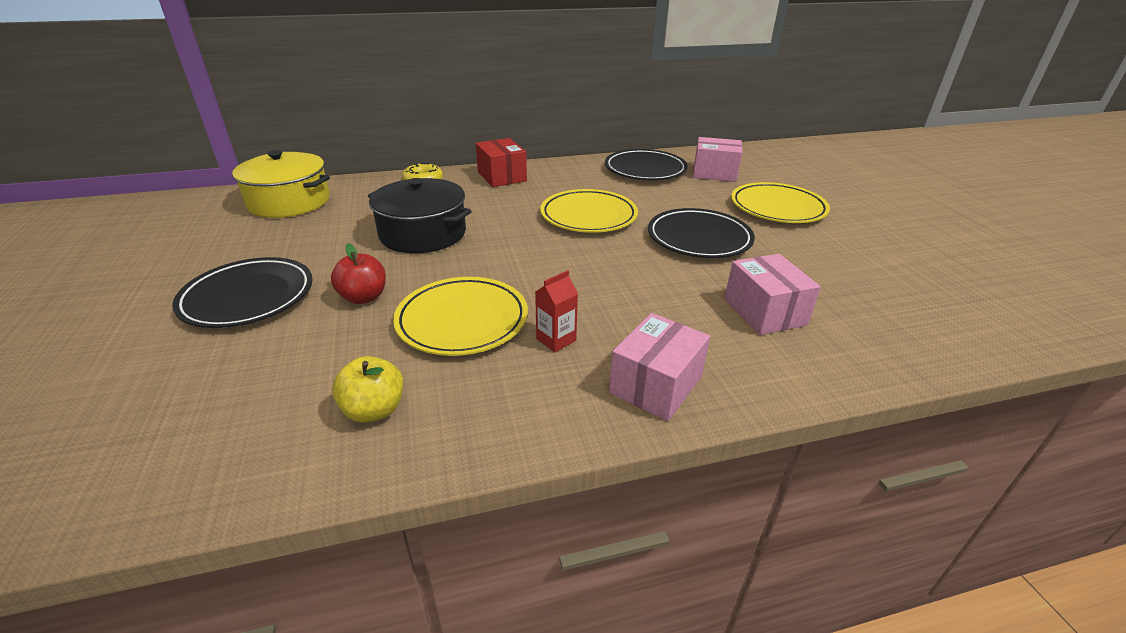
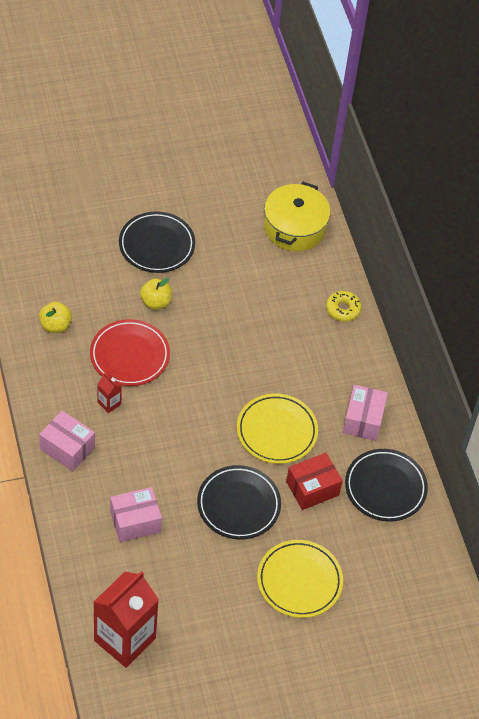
camera: 85 degrees right, 20 degrees up
red apple [331,243,386,304] -> yellow apple [140,278,172,310]
black pot [368,178,472,253] -> none
yellow plate [393,277,528,356] -> red plate [90,319,170,386]
red box [476,138,527,187] -> red box moved to [286,453,343,510]
pink box [693,137,743,182] -> pink box moved to [343,385,388,441]
none -> red carton [94,571,159,668]

